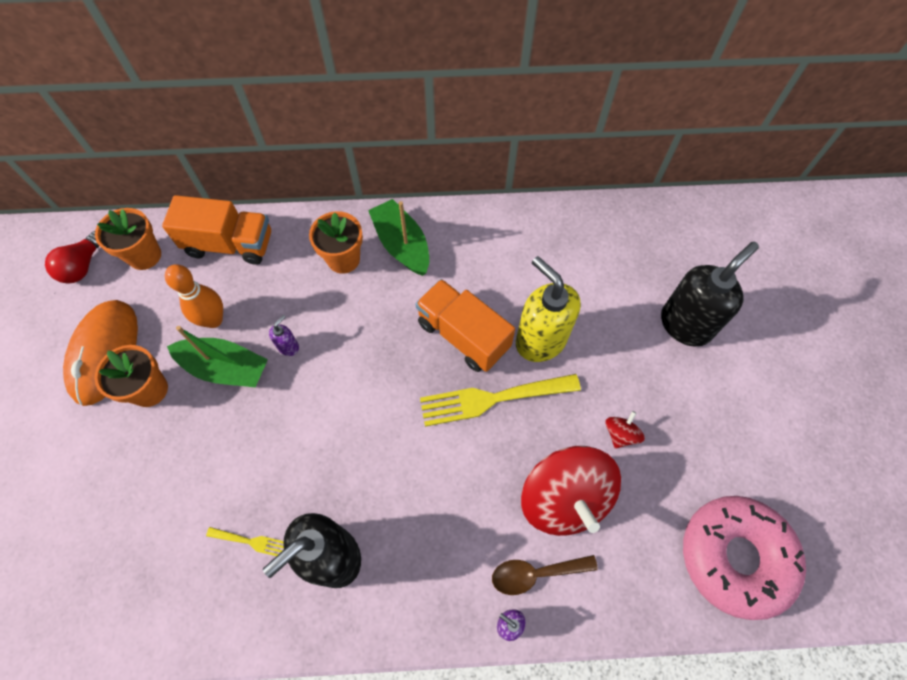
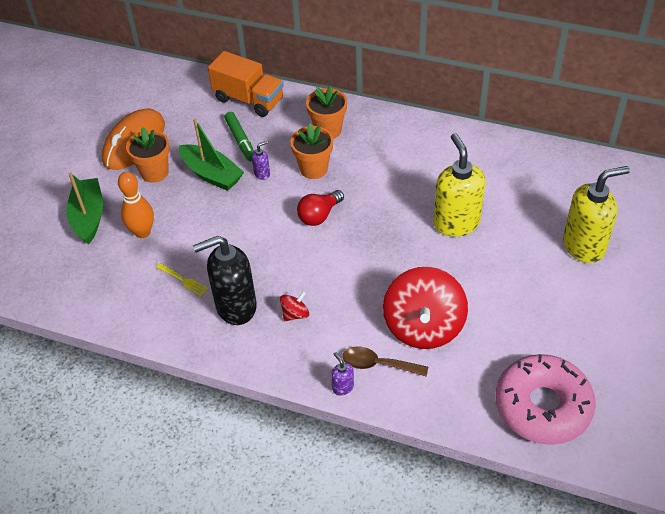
camera: 25 degrees right, 15 degrees down
red light bulb [45,231,99,284] -> red light bulb moved to [297,190,344,226]
orange flower pot [95,208,161,270] -> orange flower pot moved to [290,124,333,179]
orange bowling pin [165,264,223,328] -> orange bowling pin moved to [118,172,154,238]
green boat [368,199,429,276] -> green boat moved to [66,172,103,244]
orange truck [416,279,515,372] -> none
yellow fork [420,374,581,427] -> none
red spinning top [605,411,645,449] -> red spinning top moved to [280,291,309,321]
black soap dispenser [661,242,759,347] -> yellow soap dispenser [563,166,630,263]
none -> green marker [225,112,254,162]

